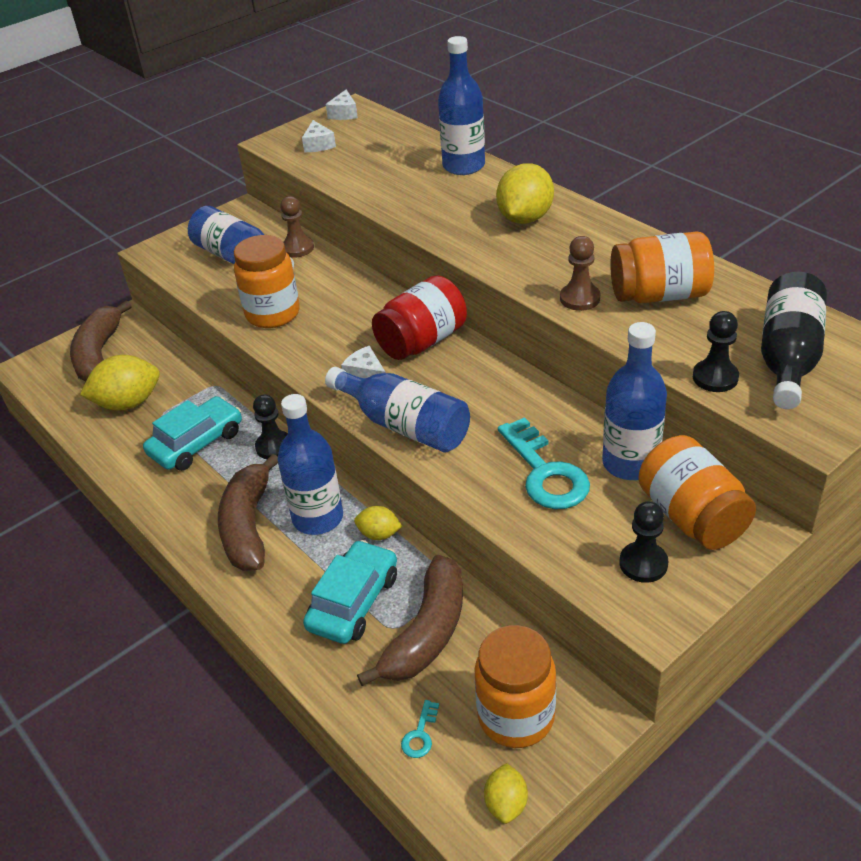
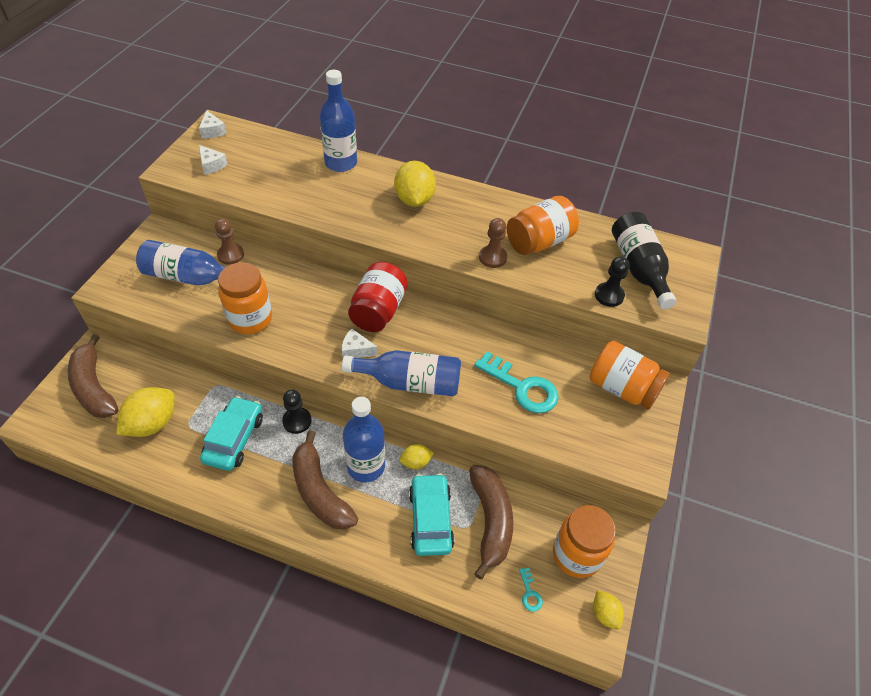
camera: 35 degrees left, 10 degrees up
blue bottle [602,322,667,480] -> none
black pawn [620,501,668,583] -> none

